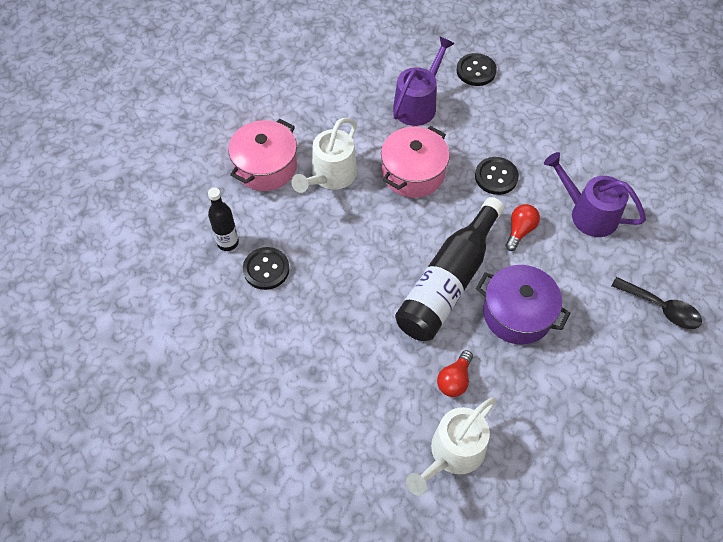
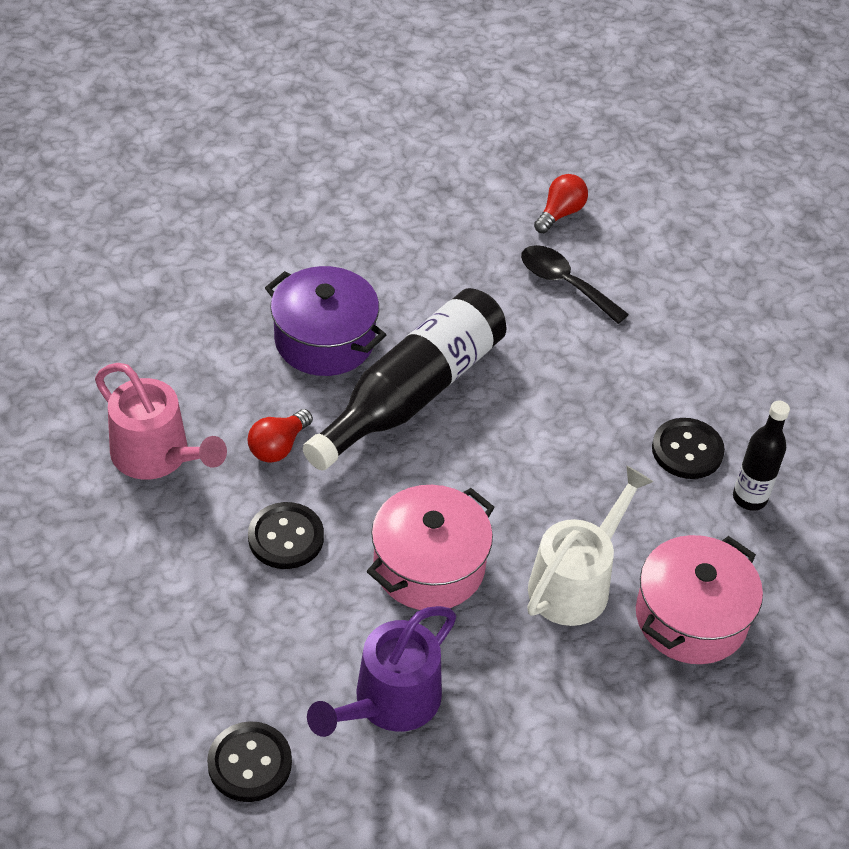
camera: 175 degrees left, 10 degrees down
white watering can [406,398,496,496] -> none
red light bulb [437,350,473,397] -> red light bulb moved to [534,174,588,233]
purple watering can [544,152,646,237] -> pink watering can [95,363,227,480]
black spoon [611,277,702,329] -> black spoon moved to [521,245,629,324]

